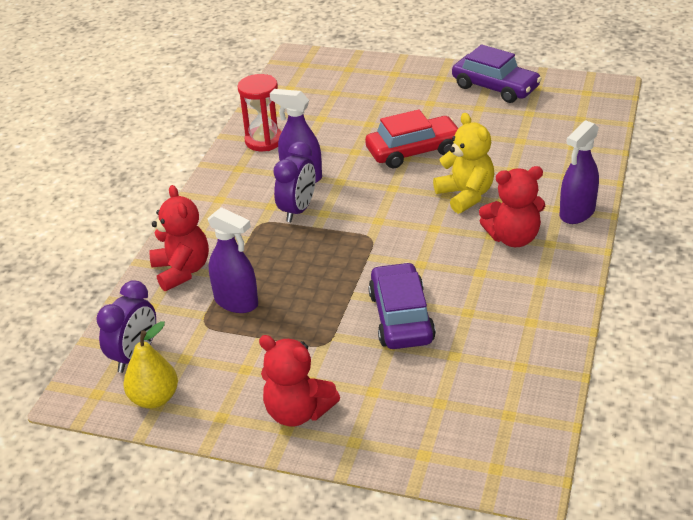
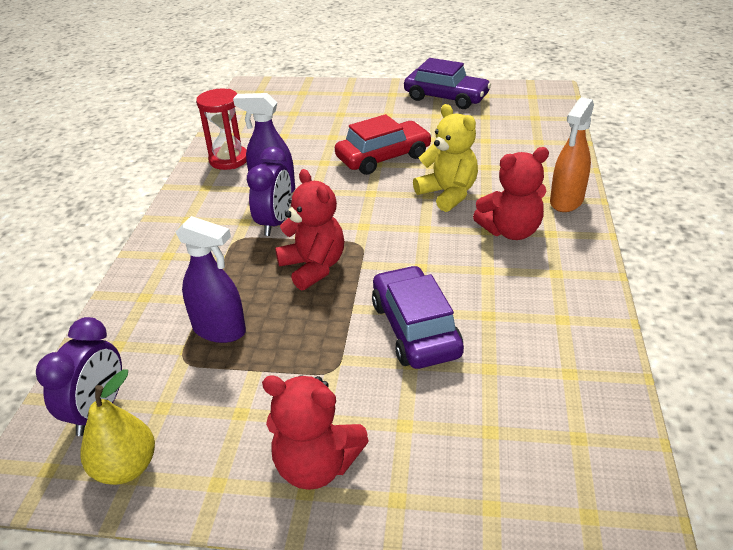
camera: 10 degrees left, 0 degrees up
red teddy bear [149,185,209,291] -> red teddy bear moved to [275,169,344,291]
purple spray bottle [560,120,599,224] -> orange spray bottle [550,97,594,212]

